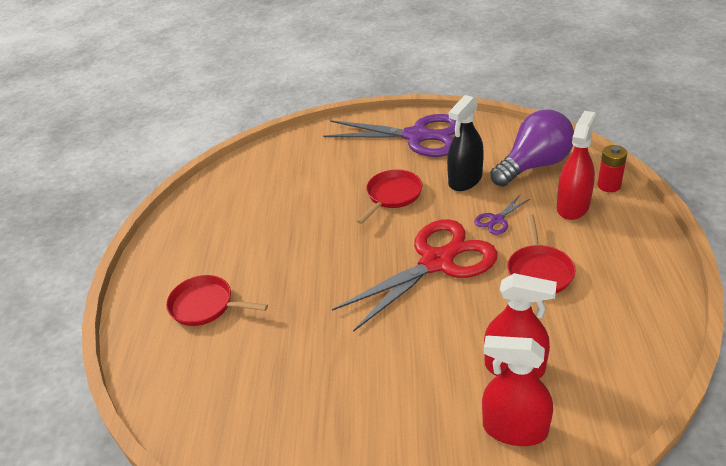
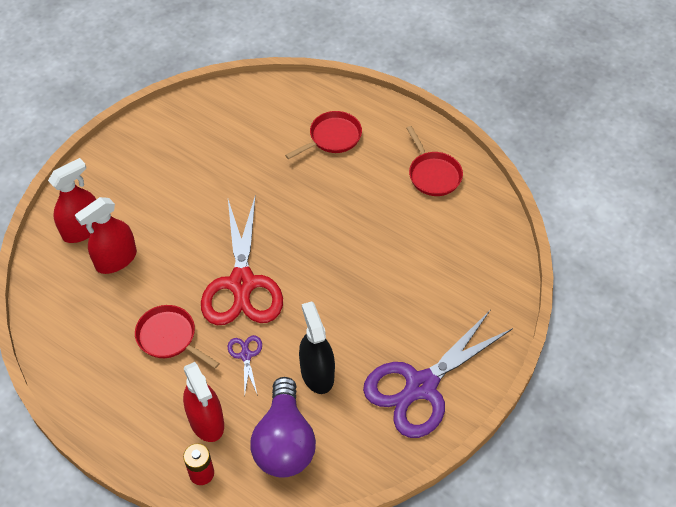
camera: 120 degrees right, 15 degrees up
red pan [357,169,422,224] -> red pan moved to [406,126,463,196]

